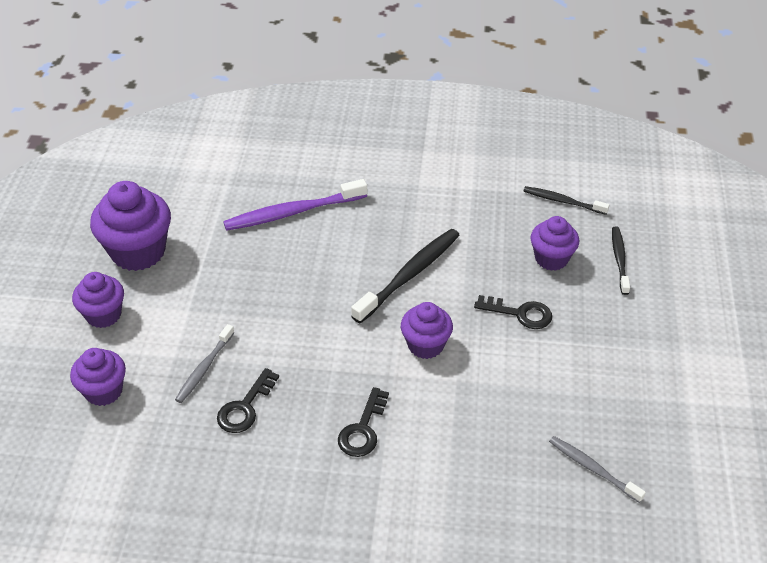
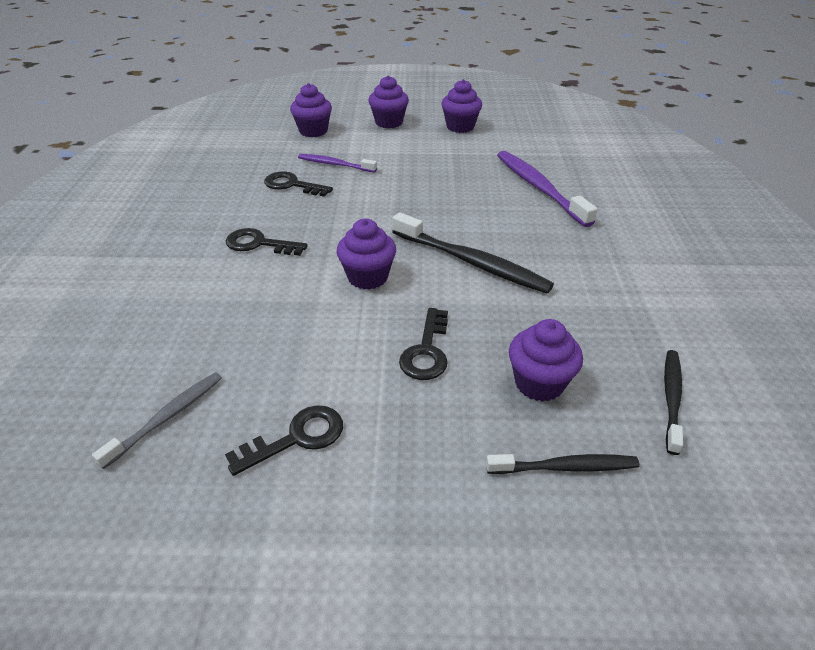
camera: 85 degrees right, 5 degrees down
purple cupcake [90,181,171,271] -> purple cupcake [441,79,482,133], size x0.61
grey toothbrush [175,324,235,403] -> purple toothbrush [298,154,377,173]
none -> black key [225,405,343,476]

